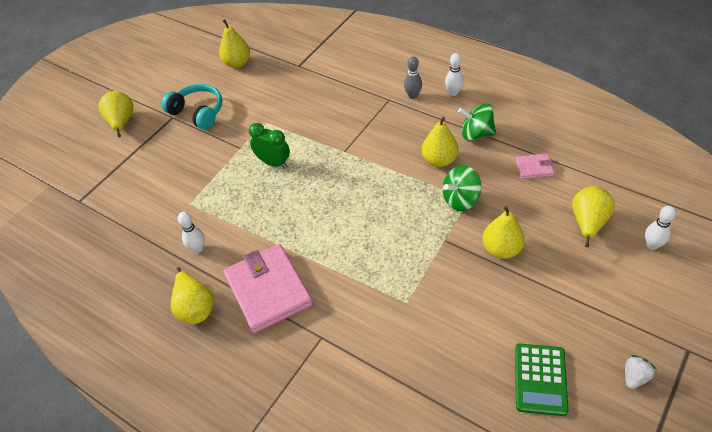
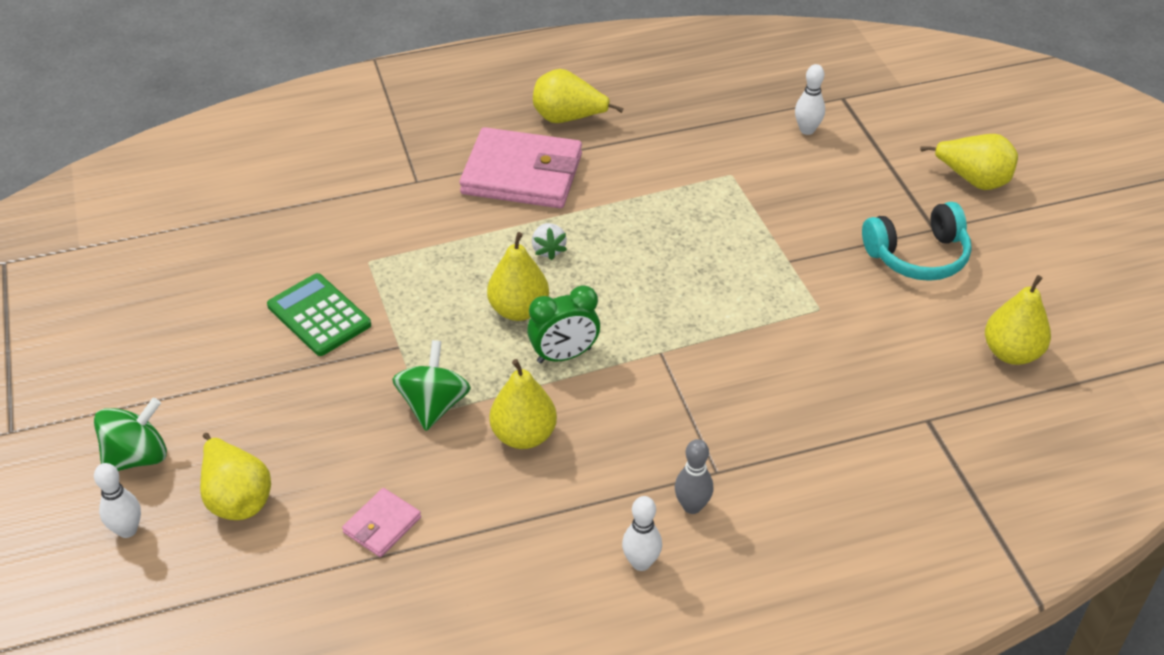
camera: 125 degrees right, 5 degrees down
white bowling pin [178,212,205,253] -> white bowling pin moved to [795,64,825,135]
green clock [249,123,290,168] -> green clock moved to [527,285,600,364]
green spinning top [458,103,496,141] -> green spinning top moved to [94,398,167,471]
yellow pear [483,206,525,259] -> yellow pear moved to [487,232,549,321]
green calculator [515,343,569,416] -> green calculator moved to [267,273,371,356]
white strawberry [625,355,656,389] -> white strawberry moved to [532,223,567,260]

